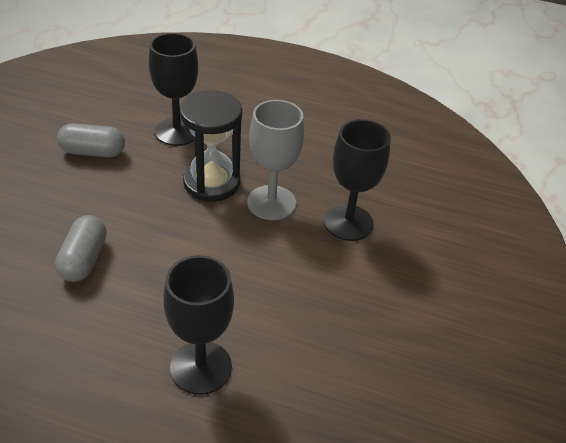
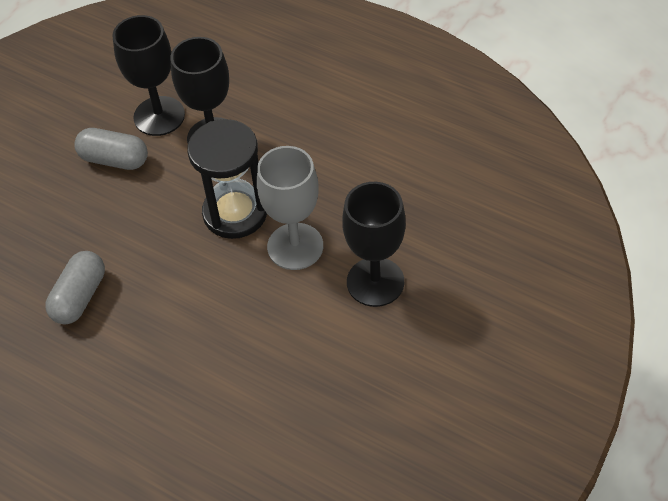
camera: 20 degrees right, 10 degrees up
black goblet [163,255,234,395] -> black goblet moved to [112,15,185,136]

